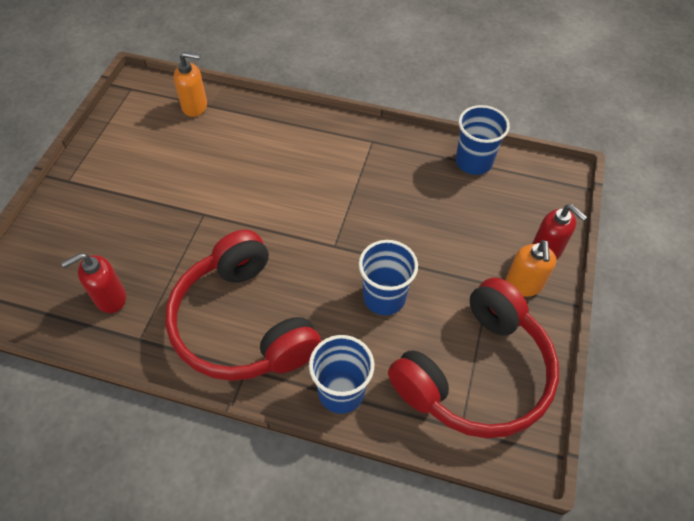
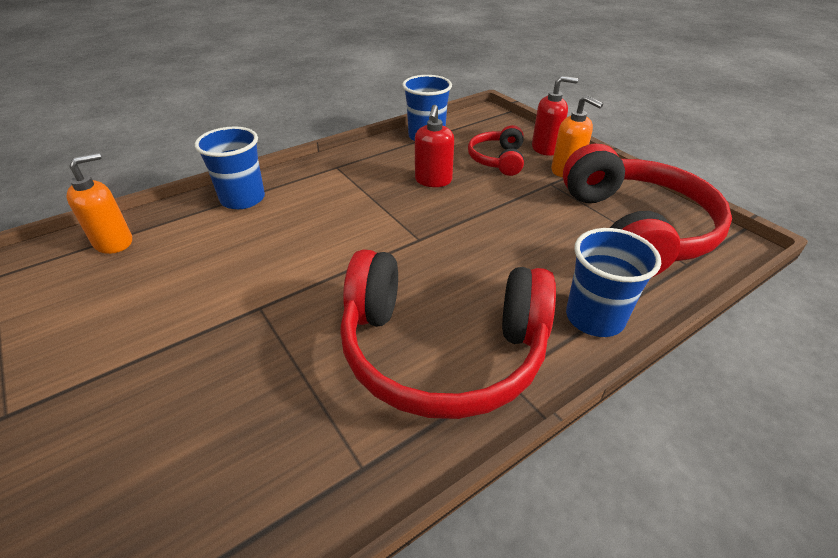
camera: 50 degrees left, 15 degrees down
red soap dispenser [61,253,126,313] -> red soap dispenser moved to [415,105,454,187]
blue cup [359,240,418,315] -> blue cup moved to [195,126,265,209]
none -> red headphones [468,125,524,176]

